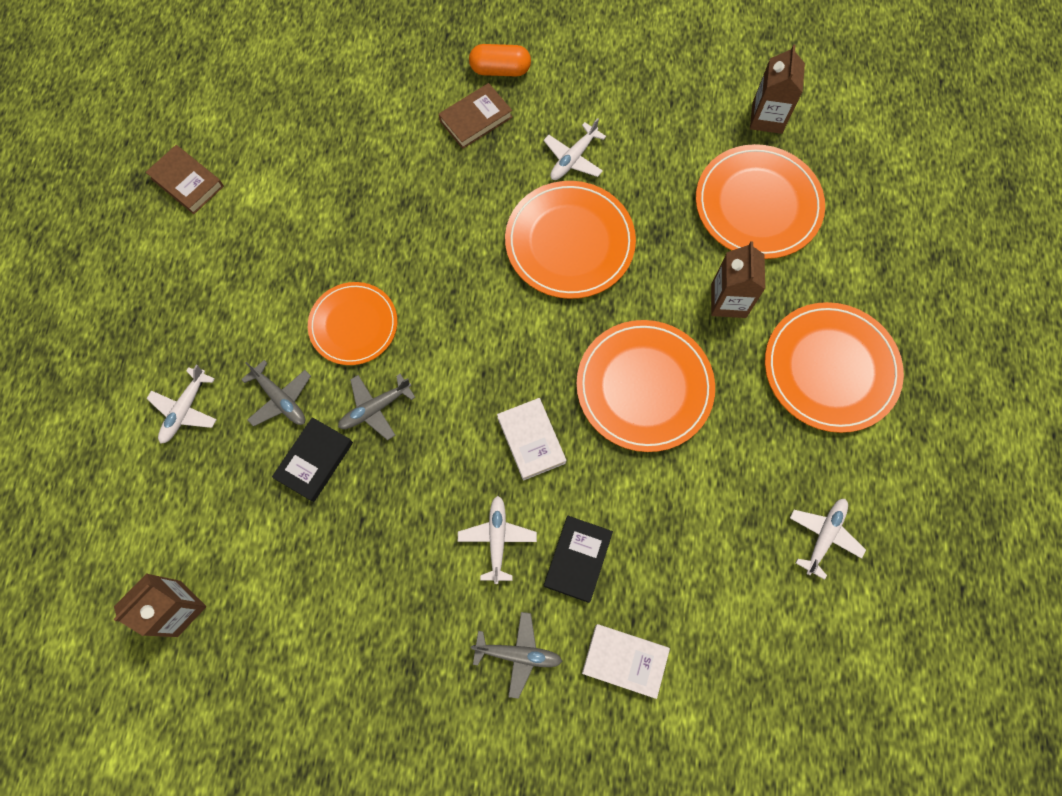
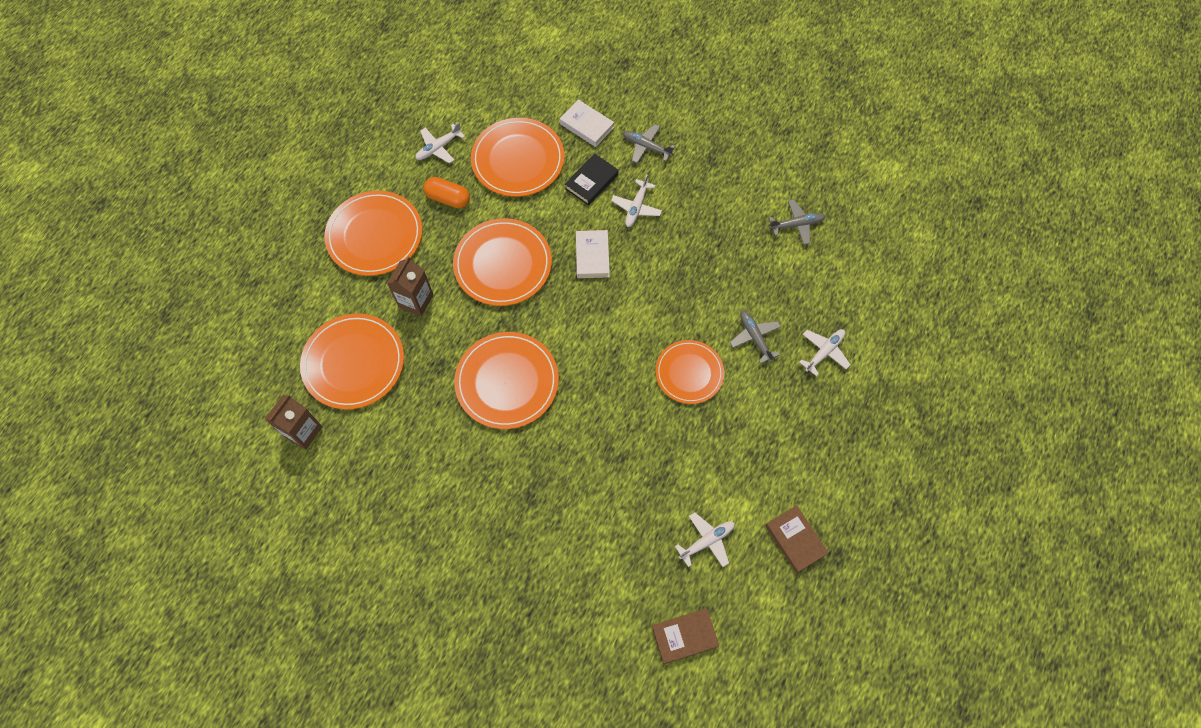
camera: 160 degrees left, 5 degrees down
brown carton [114,573,206,637] -> none
black book [272,417,353,502] -> none
grey plane [338,374,416,440] -> grey plane moved to [769,200,825,245]
brown book [439,83,512,149] -> brown book moved to [652,608,719,664]
orange capsule [469,44,531,76] -> orange capsule moved to [424,177,470,208]
white plane [544,118,606,180] -> white plane moved to [675,512,735,567]
none -> orange plate [471,118,565,197]

